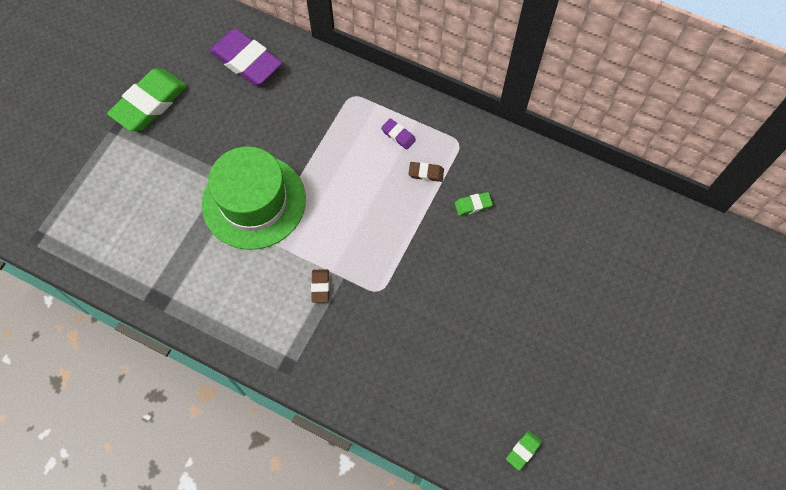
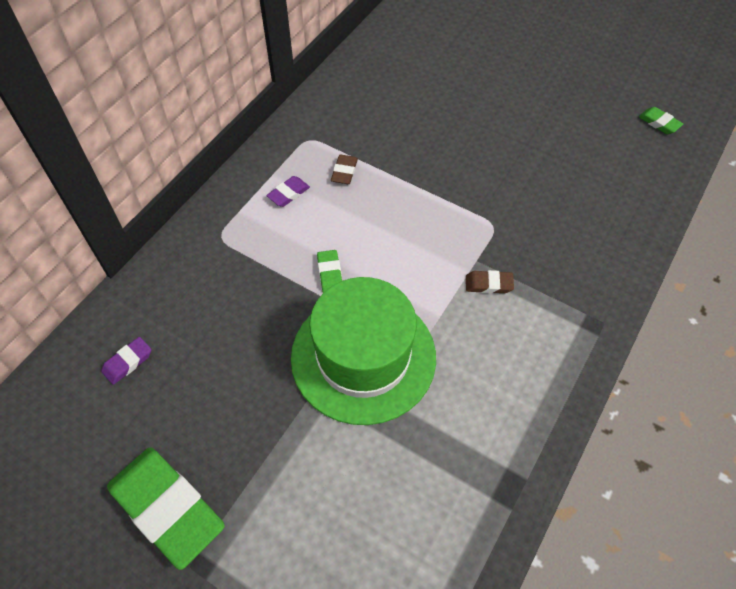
camera: 85 degrees left, 10 degrees down
purple eraser [209,29,282,86] -> purple eraser [101,337,151,385], size x0.44
green eraser [455,192,493,216] -> green eraser moved to [317,250,342,293]

